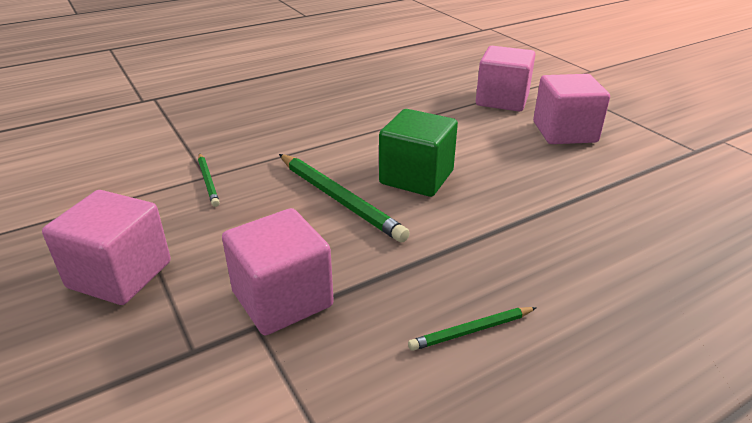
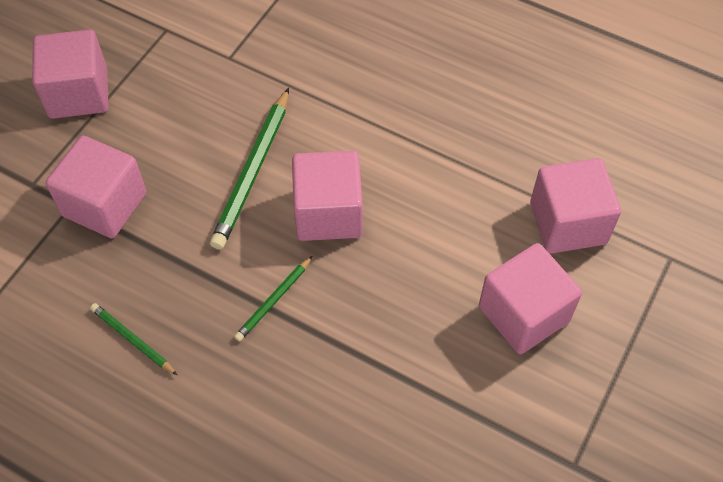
camera: 60 degrees right, 25 degrees up
green pencil [198,153,220,207] -> green pencil moved to [234,256,313,342]
green cube [379,109,458,197] -> pink cube [292,151,363,241]

